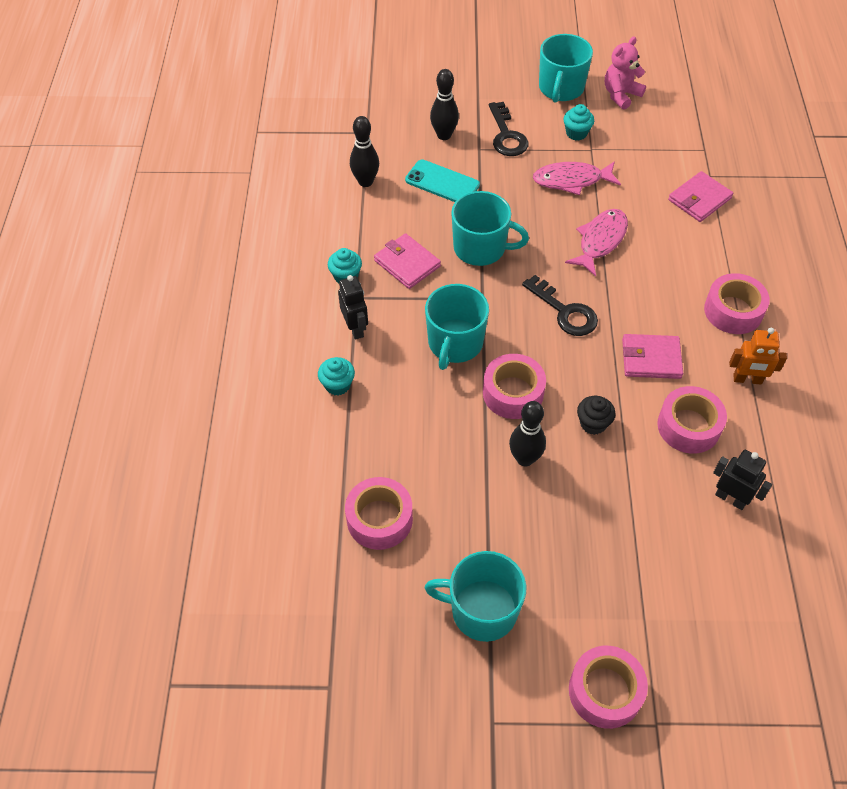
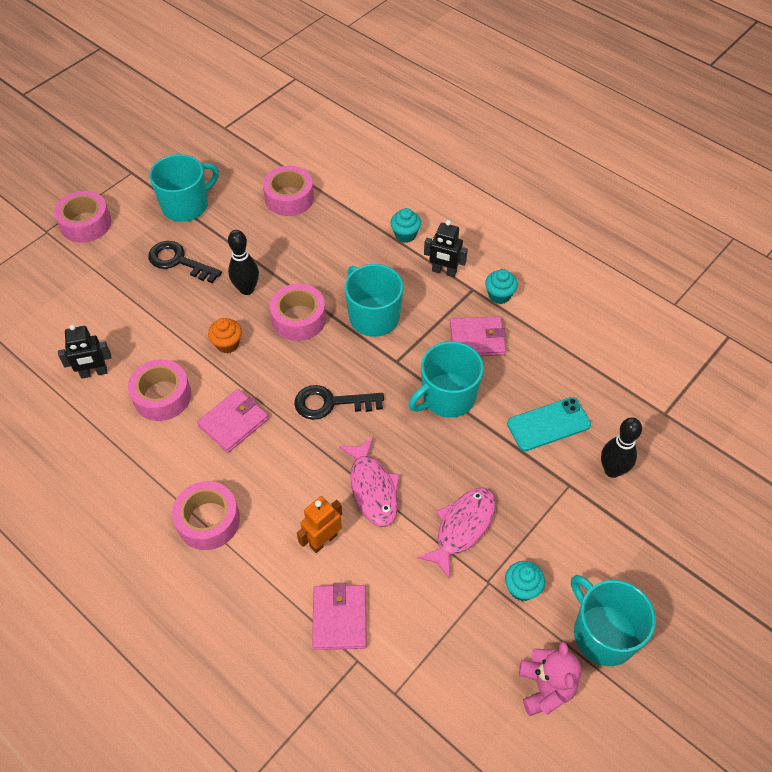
camera: 130 degrees right, 0 degrees up
black bowling pin [350,116,379,187] -> none
black key [489,102,528,156] -> black key moved to [148,241,222,283]
black cupcake [577,396,615,435] -> orange cupcake [208,318,242,353]
orange robot [729,328,787,385] -> orange robot moved to [297,496,342,553]

